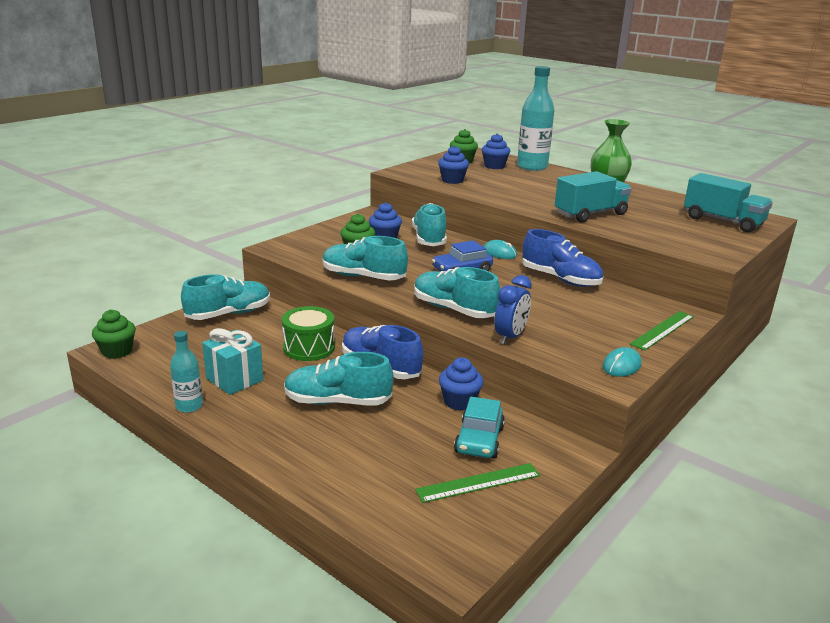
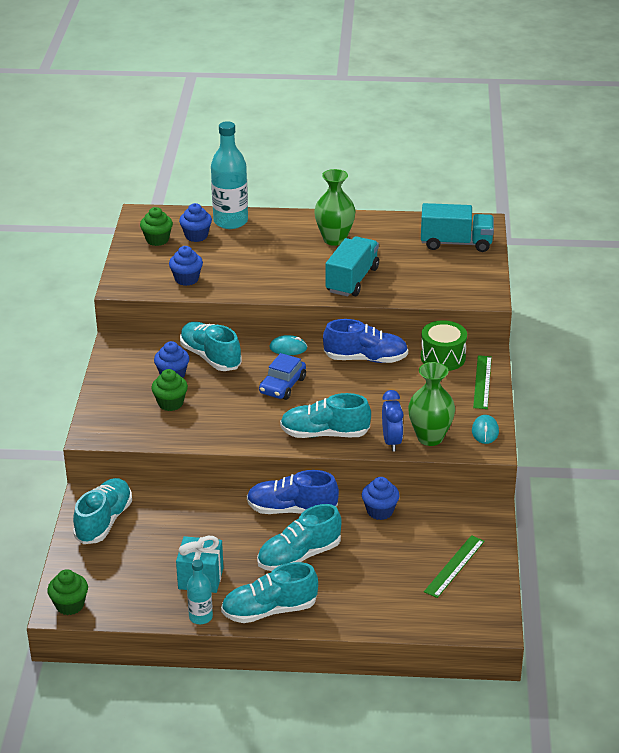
camera: 35 degrees left, 10 degrees up
green drum [282,306,335,361] -> green drum moved to [421,320,467,371]
turquoise shoe [322,236,408,280] -> turquoise shoe moved to [221,562,318,623]
turquoise car [454,397,505,458] -> none
none -> green vase [408,362,455,446]

